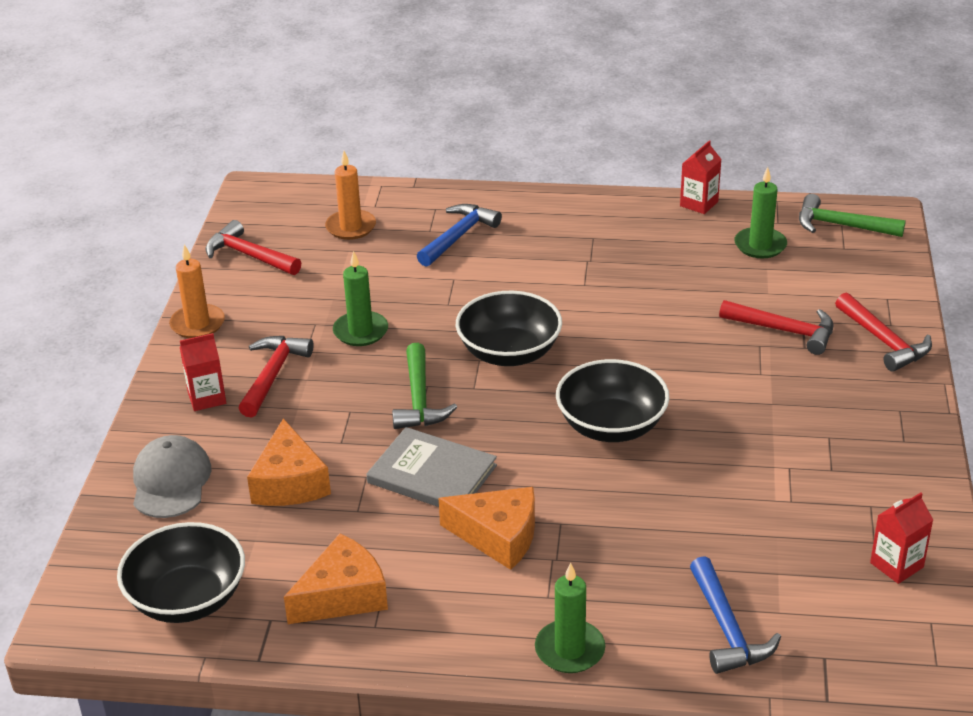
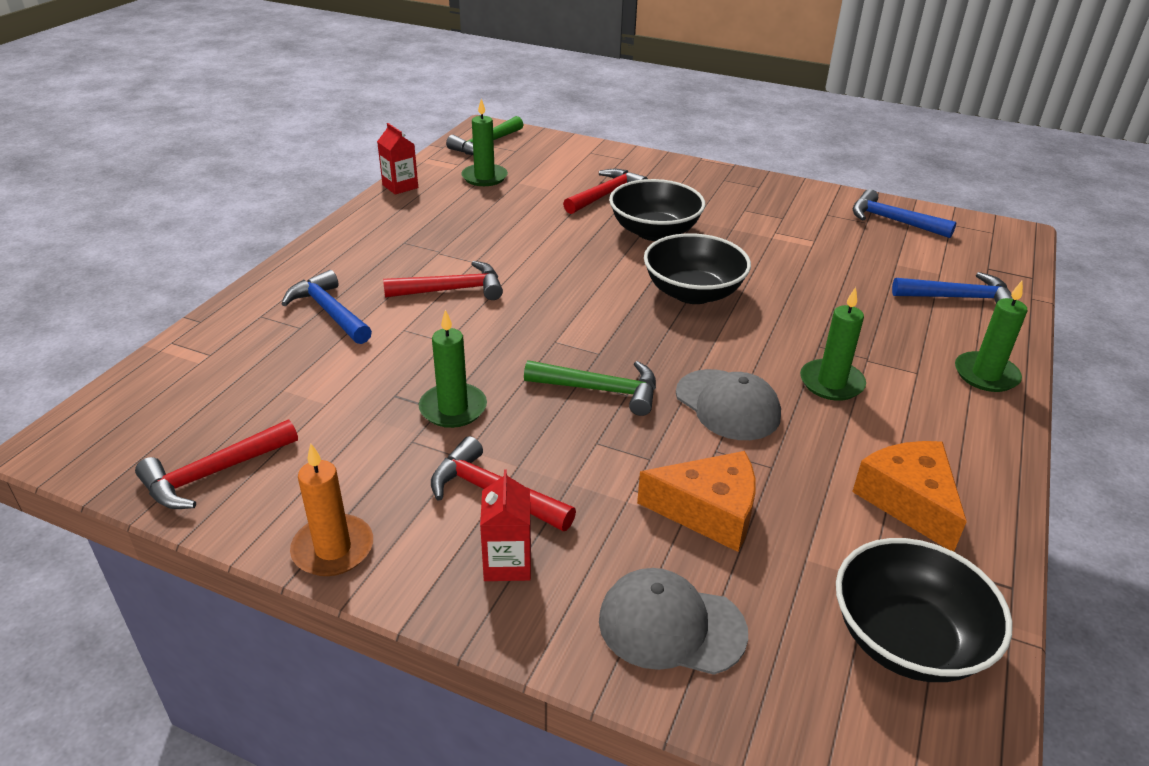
camera: 75 degrees left, 0 degrees up
orange candle [325,151,376,240] -> none
grey book [367,427,497,507] -> grey cap [676,369,781,440]
orange cheese [439,487,535,570] -> green candle [800,287,866,401]
black bowl [456,291,562,366] -> black bowl moved to [609,179,705,241]
red hammer [835,293,932,372] -> red hammer moved to [383,261,503,300]
red carton [870,493,933,584] -> blue hammer [853,189,956,238]

